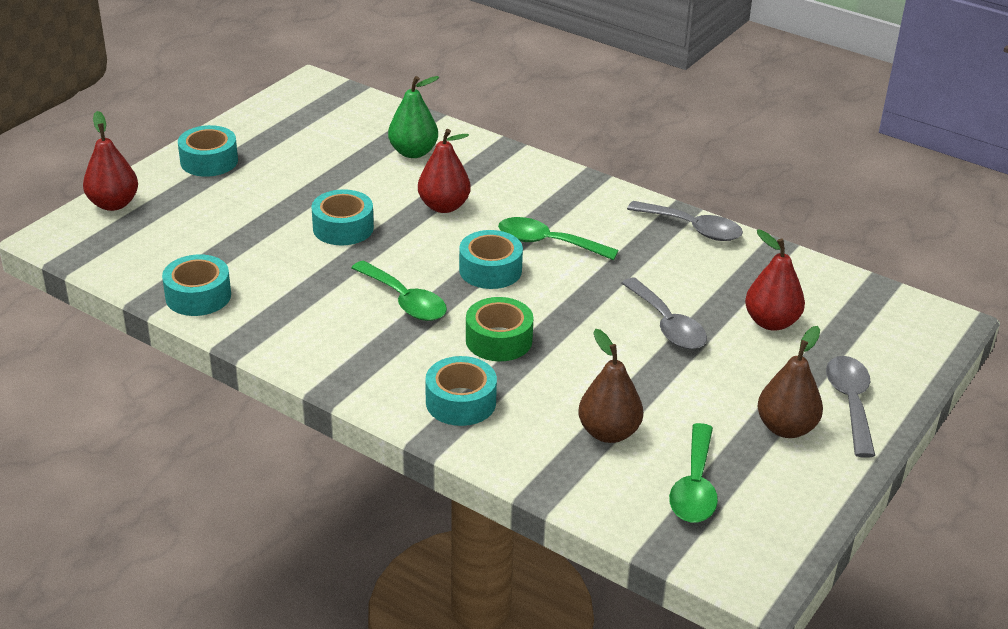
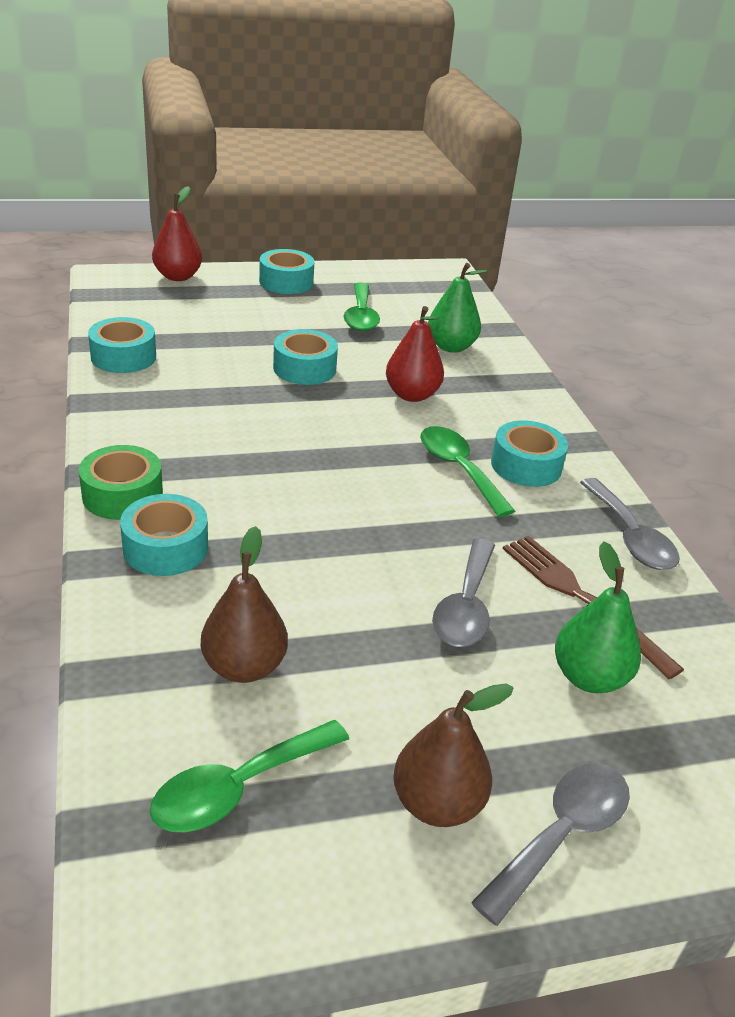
camera: 40 degrees right, 0 degrees up
green spoon [351,260,447,321] -> green spoon moved to [343,282,380,332]
turquoise tape [459,230,523,289] -> turquoise tape moved to [491,420,568,487]
green tape [466,297,533,361] -> green tape moved to [79,445,163,520]
red pear [745,230,805,331] -> green pear [555,541,641,693]
none -> brown fork [503,536,684,679]

